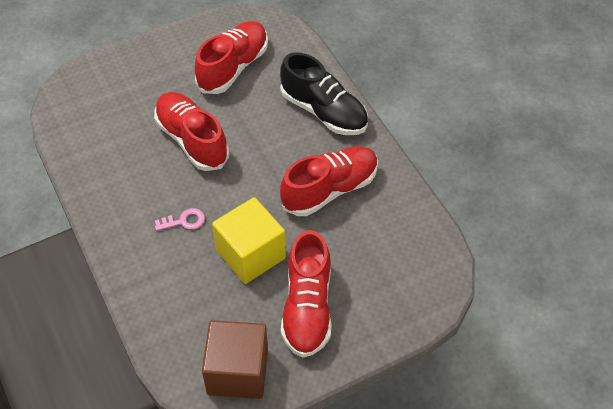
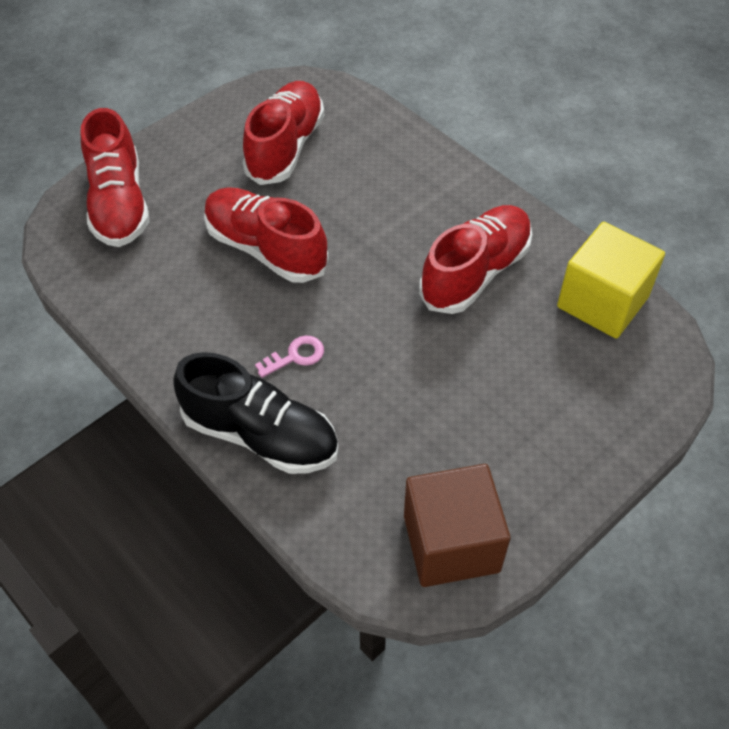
camera: 15 degrees left, 0 degrees up
yellow cube [212,197,286,284] -> yellow cube moved to [557,222,665,338]
black shoe [280,52,368,135] -> black shoe moved to [173,352,338,474]
red shoe [281,230,332,358] -> red shoe moved to [81,108,149,247]

